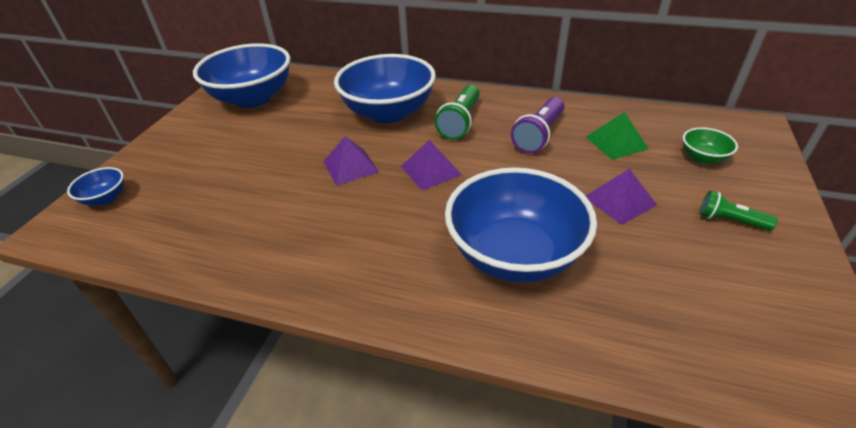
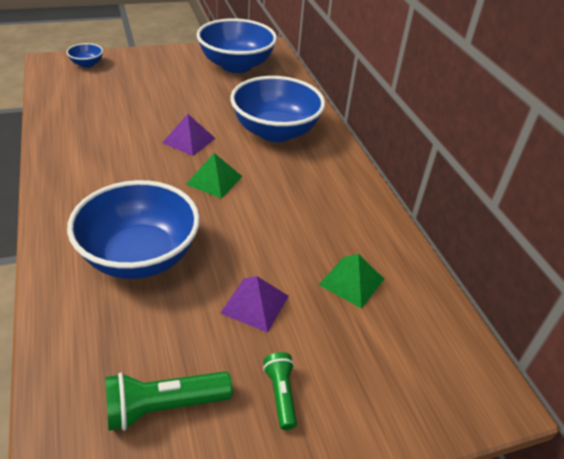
camera: 50 degrees right, 0 degrees up
purple pyramid [401,140,462,190] -> green pyramid [186,153,243,199]
green flashlight [435,85,480,140] -> green flashlight moved to [105,371,233,431]
purple flashlight [511,97,564,153] -> none
green bowl [683,127,738,164] -> none

